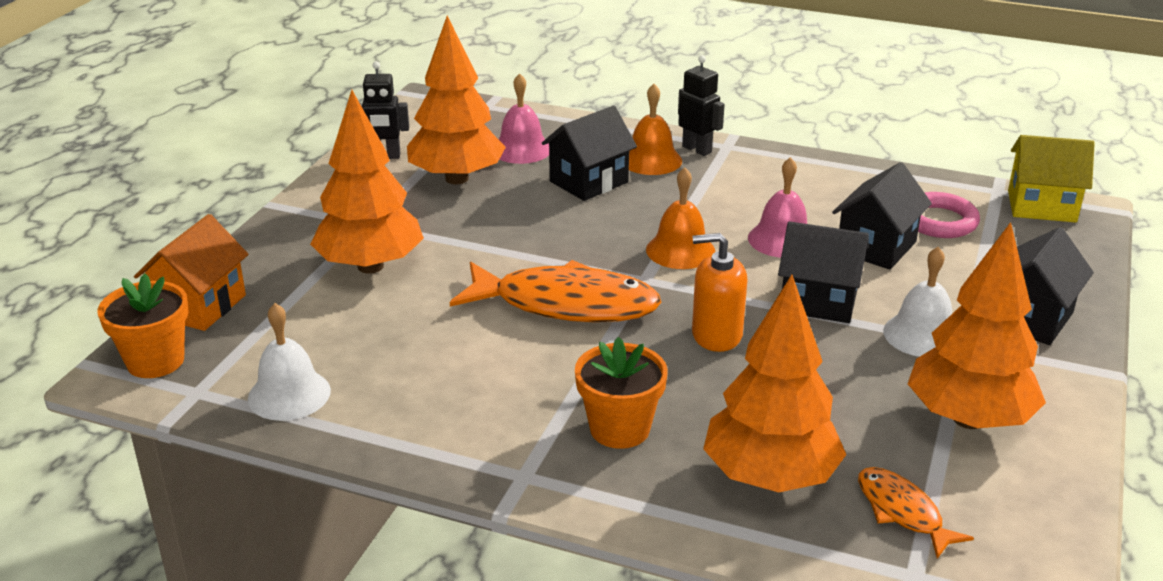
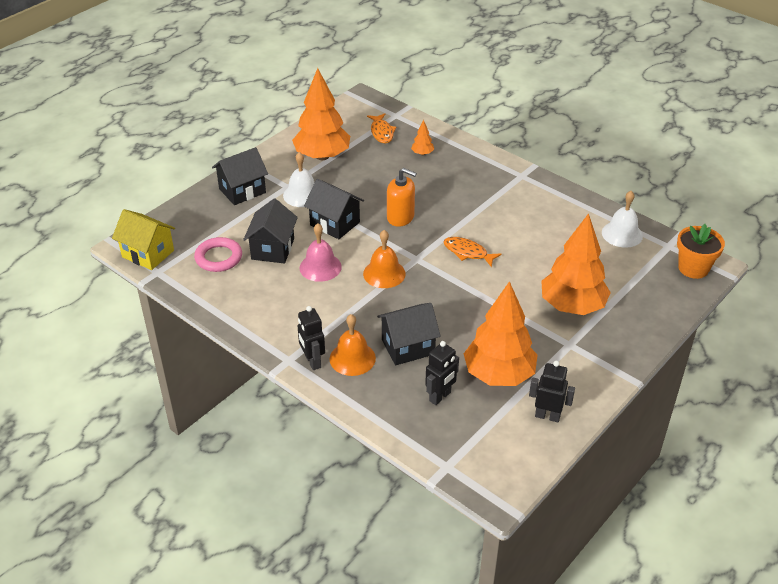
camera: 160 degrees left, 10 degrees up
orange house [134,214,249,331] -> none
orange fish [450,260,661,322] -> orange fish [444,237,502,267], size x0.51
pink bell [499,73,549,164] -> black robot [425,341,459,405]
orange flower pot [575,337,668,449] -> none
orange tree [703,275,846,493] -> orange tree [411,120,434,155], size x0.40
black house [832,162,932,270] -> black house turned 45 degrees counterclockwise [243,199,298,264]

